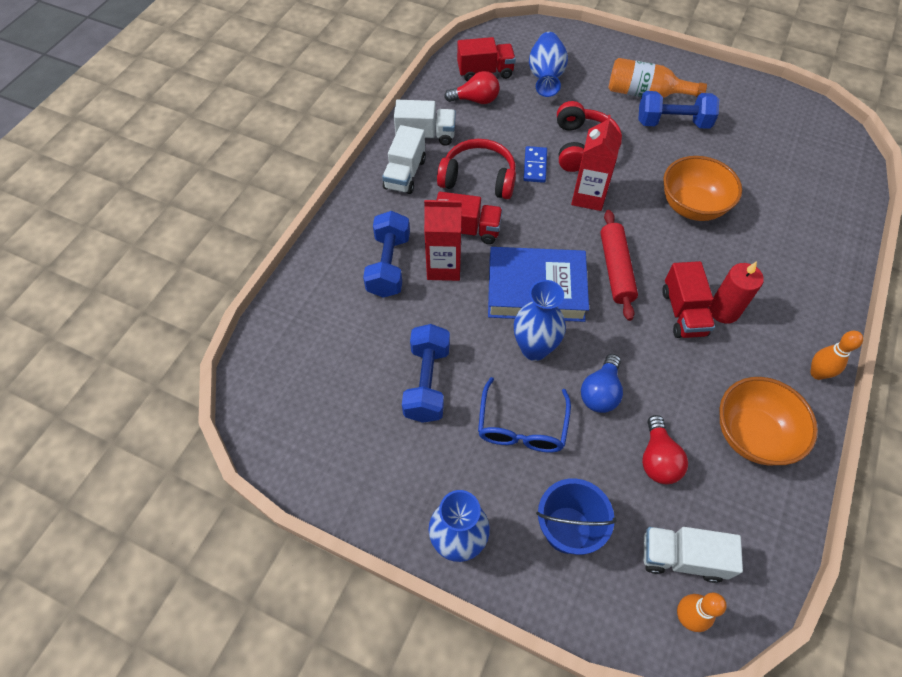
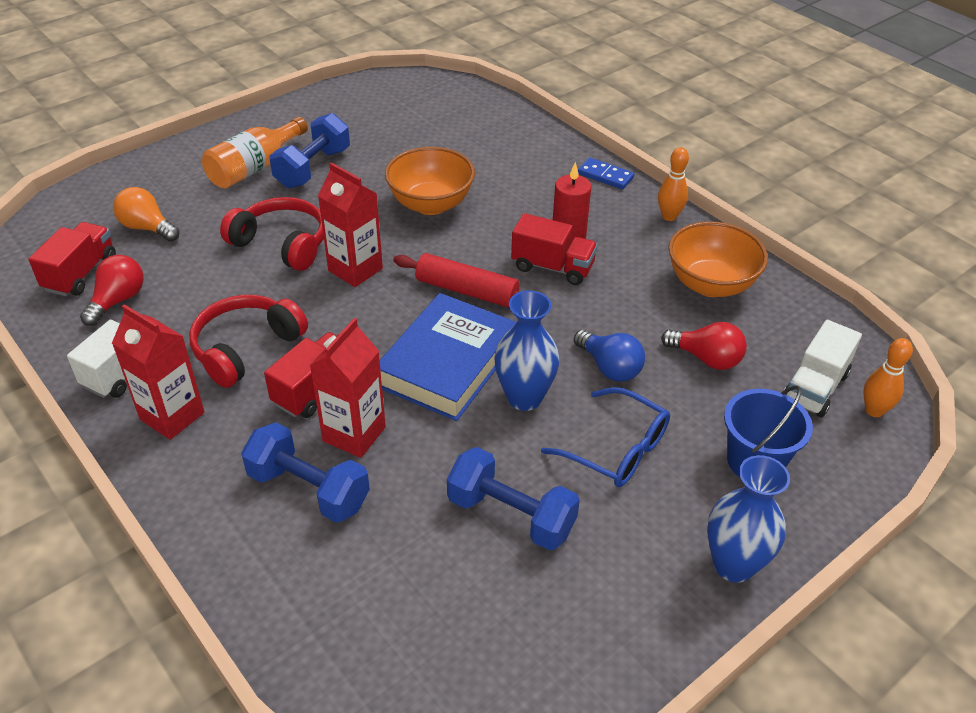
camera: 65 degrees left, 15 degrees down
white truck [382,125,426,194] -> red carton [112,304,204,440]
blue domino [523,146,547,183] -> blue domino moved to [578,157,634,190]
blue vase [529,32,568,97] -> orange light bulb [113,187,180,242]

